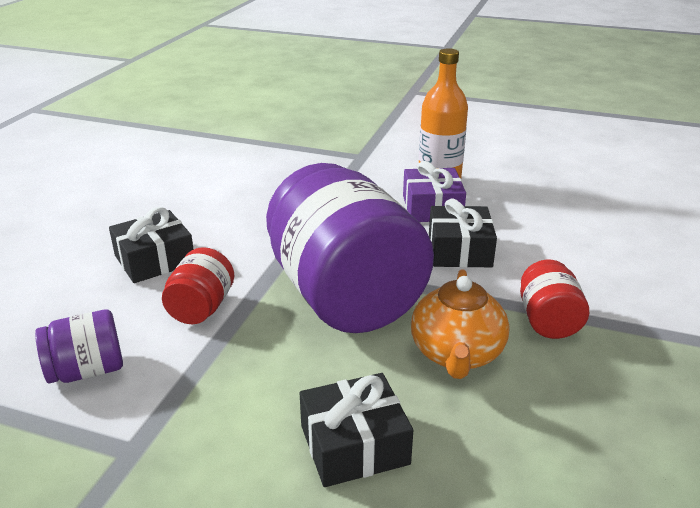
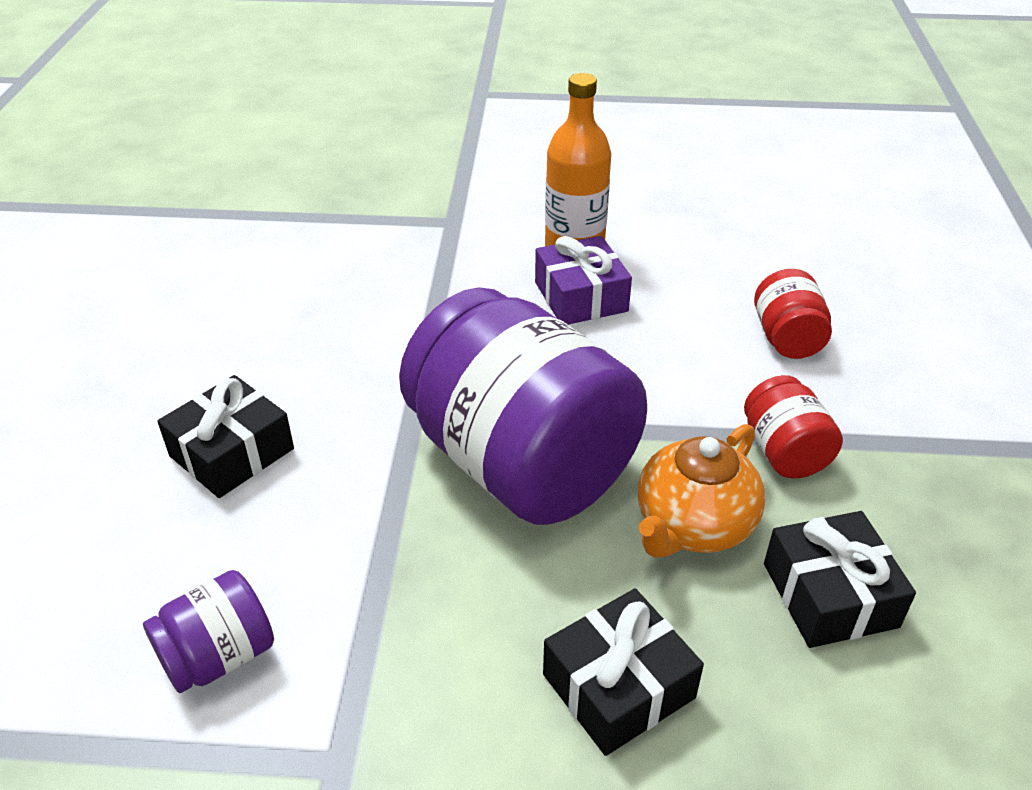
camera: 15 degrees left, 10 degrees up
red jar [162,247,234,324] -> red jar moved to [754,269,832,359]
orange teapot [411,269,510,379] -> orange teapot turned 45 degrees clockwise [638,424,765,558]
black gift [429,199,497,268] -> black gift moved to [764,511,916,648]

